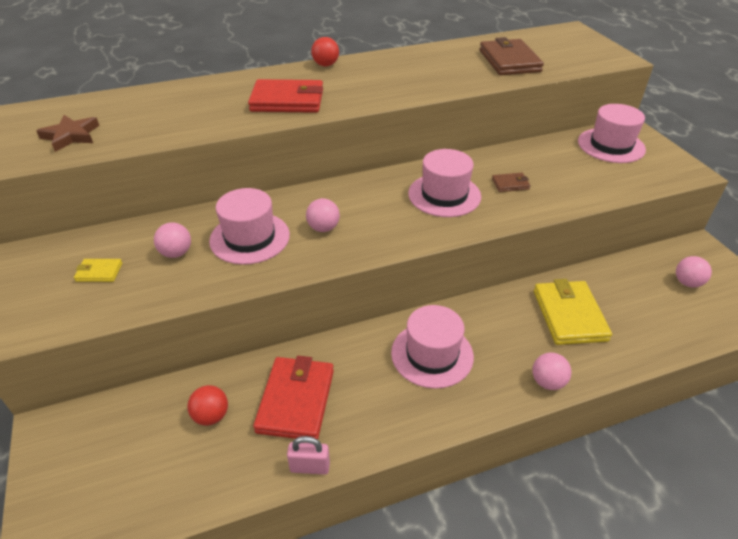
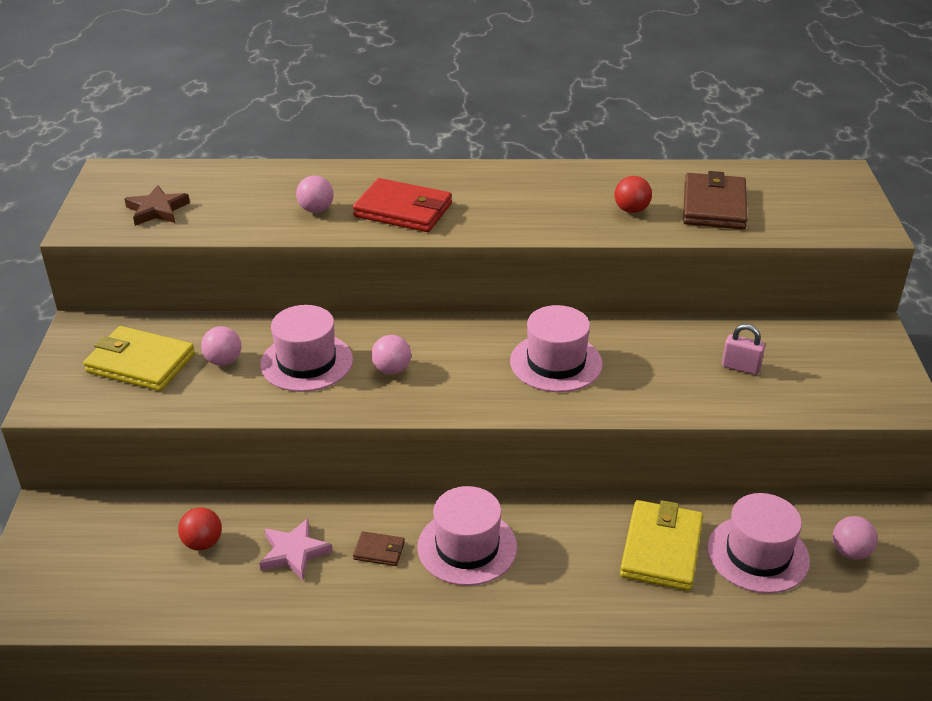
camera: 20 degrees right, 5 degrees down
yellow wallet [74,259,122,282] -> yellow wallet [83,326,195,391], size x2.11
red wallet [253,356,334,440] -> pink star [259,518,333,581]
pink padlock [287,436,330,475] -> pink padlock moved to [722,324,765,375]
red ball [311,37,339,67] -> red ball moved to [614,176,652,213]
brown wallet [492,173,530,192] -> brown wallet moved to [353,531,405,566]
pink ball [533,353,571,390] -> pink ball moved to [296,176,334,213]
pink hat [578,104,646,163] -> pink hat moved to [707,493,810,593]

